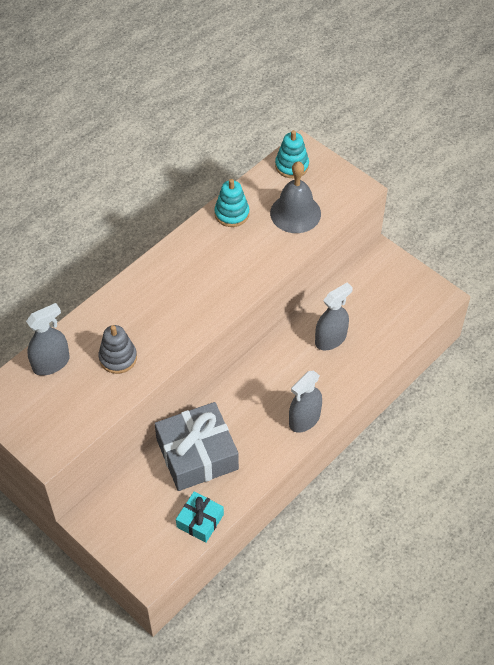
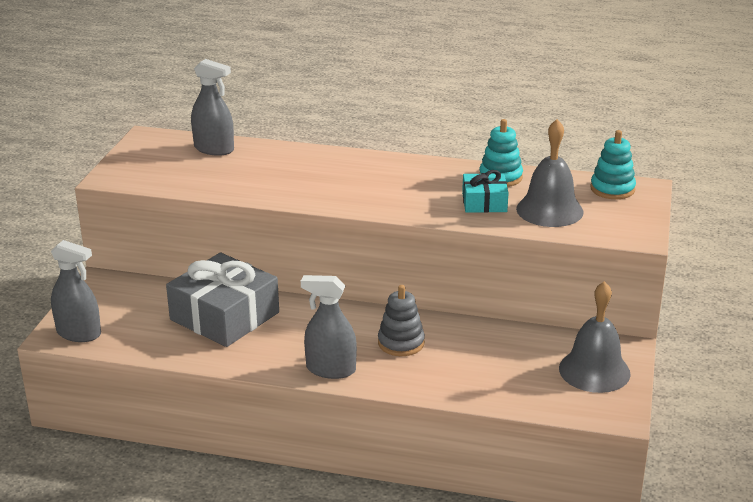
camera: 60 degrees right, 25 degrees down
grey stacking toy [98,325,137,374] -> grey stacking toy moved to [378,285,425,356]
turquoise gift [176,491,224,543] -> turquoise gift moved to [462,170,509,213]
grey spray bottle [315,282,353,350] -> grey spray bottle moved to [51,240,101,342]
none -> grey bell [559,281,631,393]

